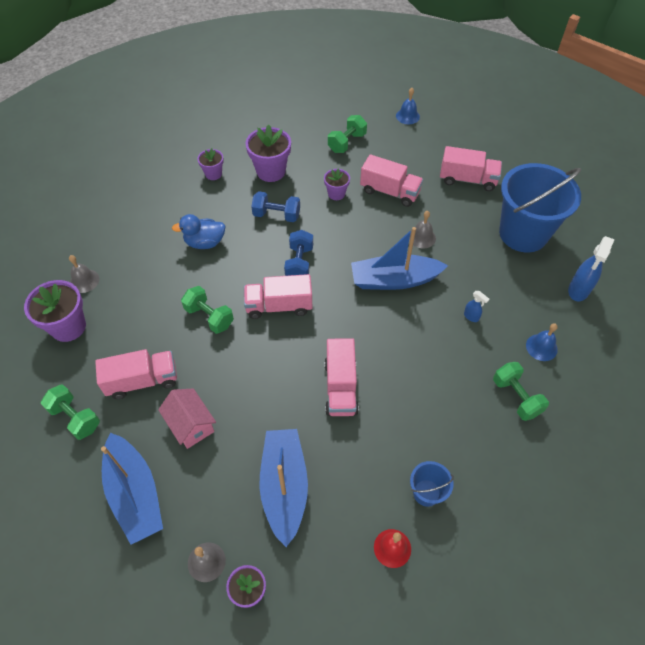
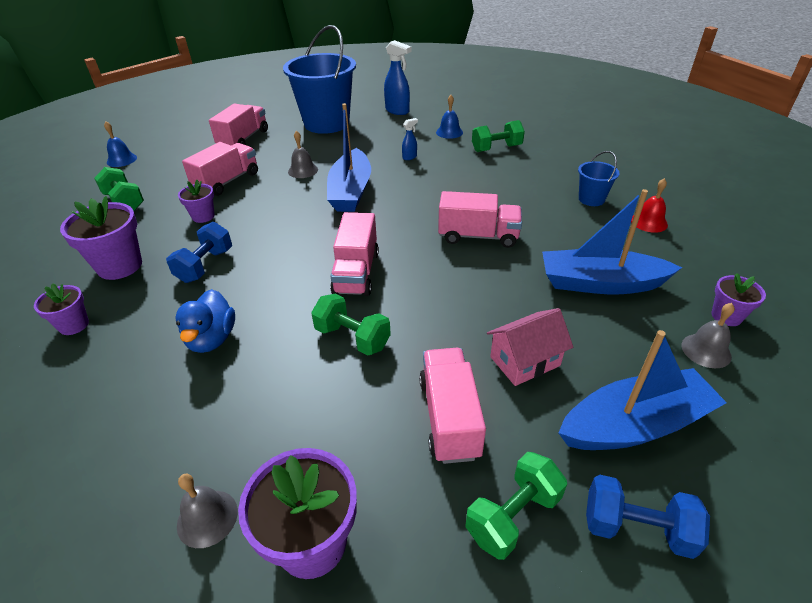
camera: 80 degrees left, 15 degrees down
green dumbbell [181,286,234,334] -> green dumbbell turned 75 degrees clockwise [311,294,391,356]
blue dumbbell [284,230,313,276] -> blue dumbbell moved to [586,475,710,559]

